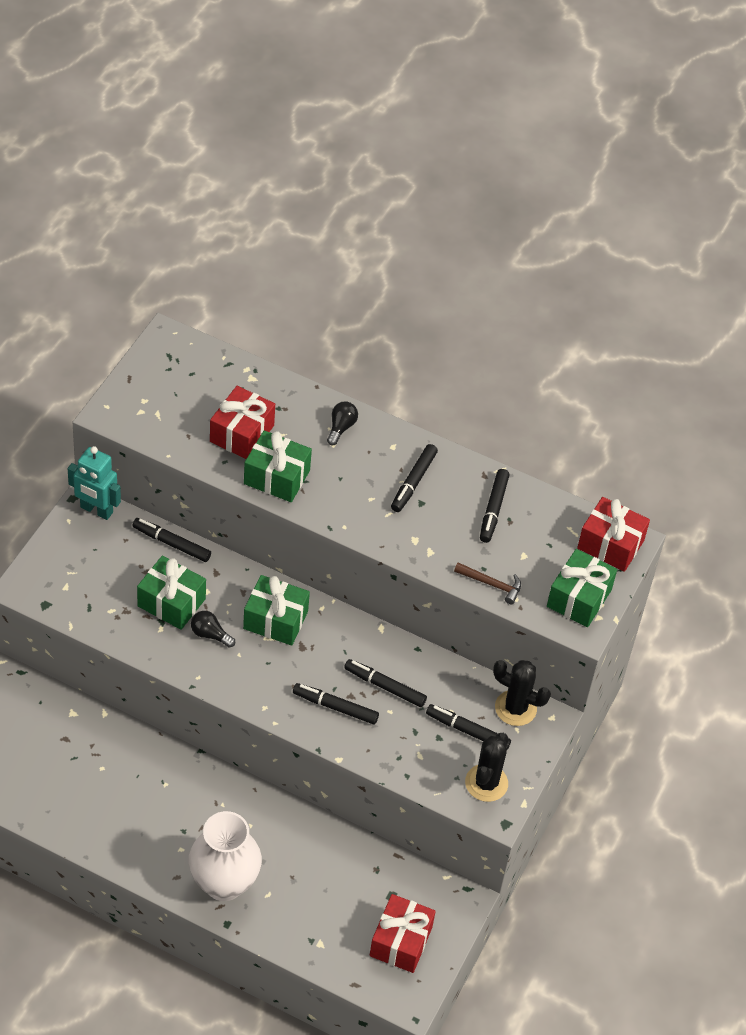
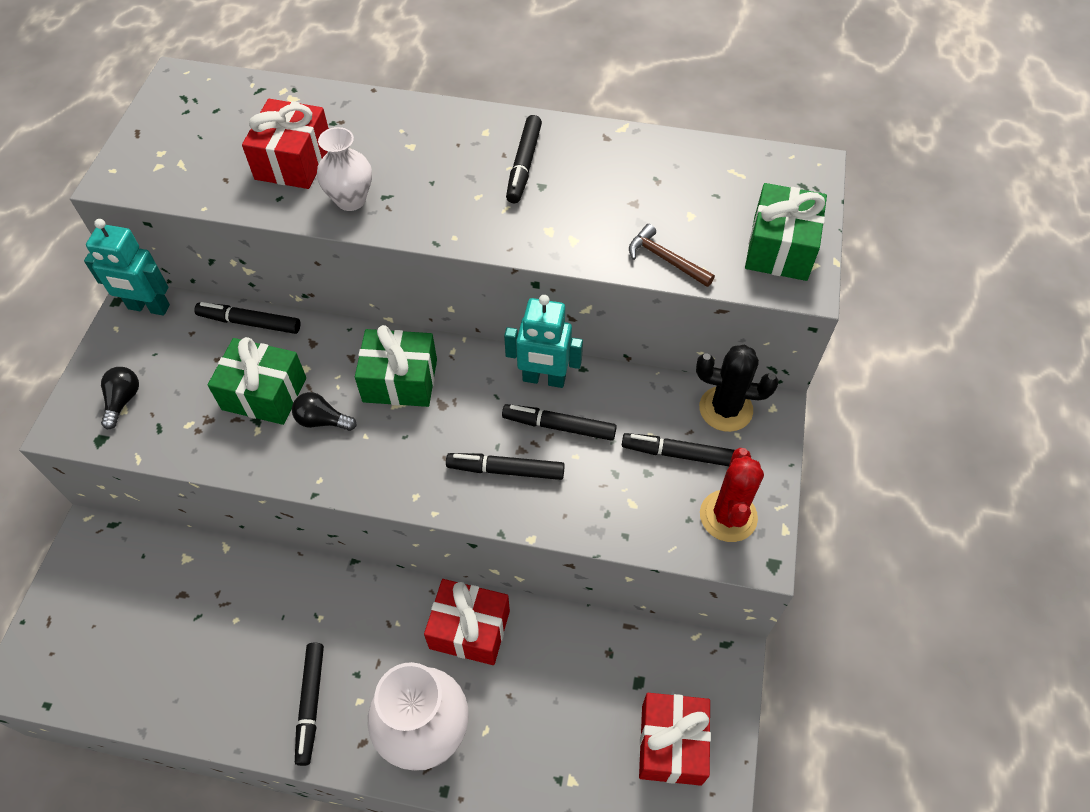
camera: 10 degrees left, 5 degrees up
green gift [244,430,312,502] -> white vase [317,127,372,211]
black light bulb [327,401,358,445] -> black light bulb moved to [101,367,139,430]
brown hammer [454,562,521,604] -> brown hammer turned 150 degrees counterclockwise [629,224,715,287]
black cactus [465,733,508,802] -> red cactus [700,448,764,542]
black marker [480,469,509,543] -> black marker moved to [295,643,324,766]
red gift [577,497,650,572] -> red gift moved to [424,579,510,665]
none -> turquoise robot [504,295,583,388]

